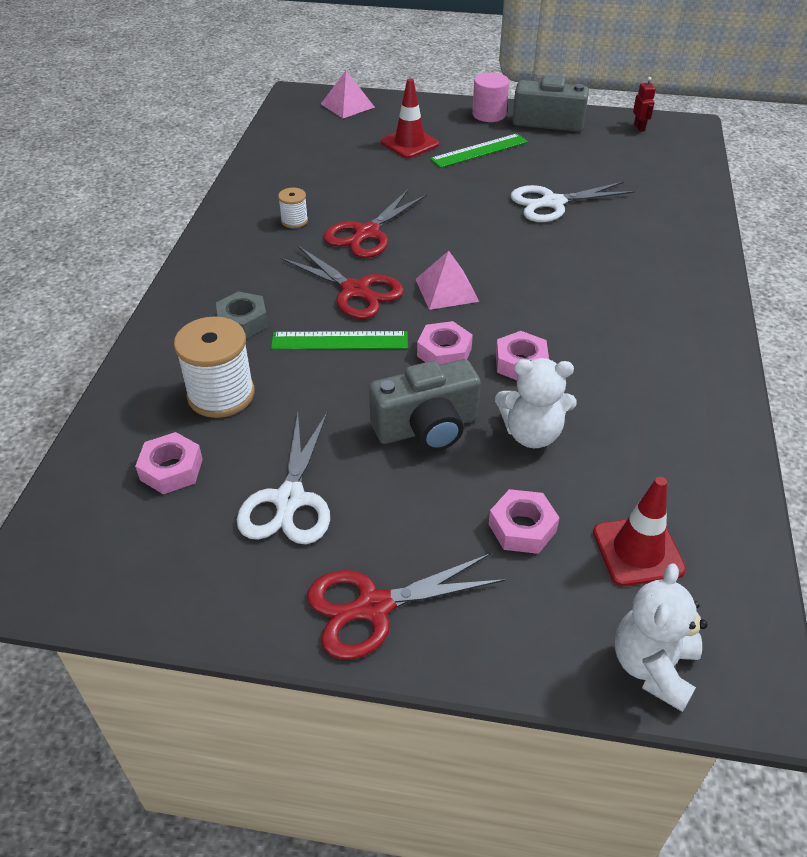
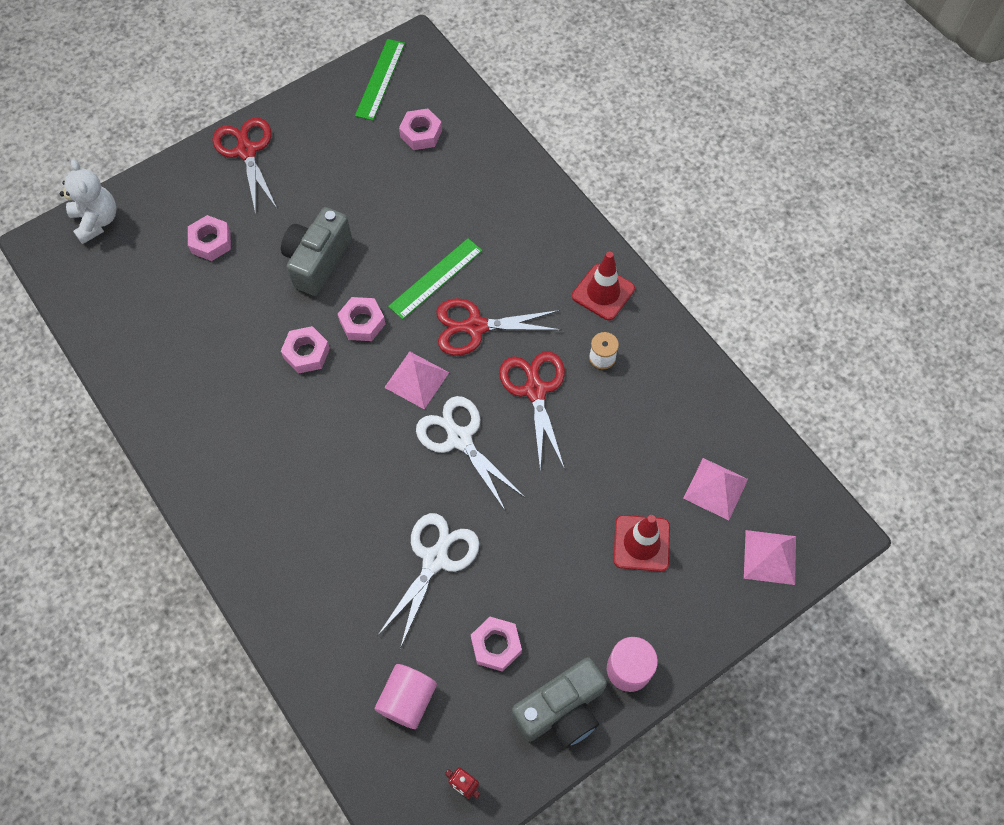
camera: 135 degrees right, 20 degrees up
white spool [174,316,255,418] -> none
grey nut [216,291,268,339] -> none
white scissors [237,412,330,544] -> white scissors moved to [416,396,524,512]
red scissors [307,553,505,659] -> red scissors turned 45 degrees counterclockwise [212,117,277,214]
green ruler [430,134,528,168] -> green ruler moved to [355,39,405,120]
white teddy bear [495,358,577,448] -> none
red traffic cone [593,477,686,586] -> red traffic cone moved to [572,251,635,321]
none -> pink cylinder [375,664,437,729]
none -> pink nut [471,617,522,672]
none -> pink pyramid [683,458,748,520]

